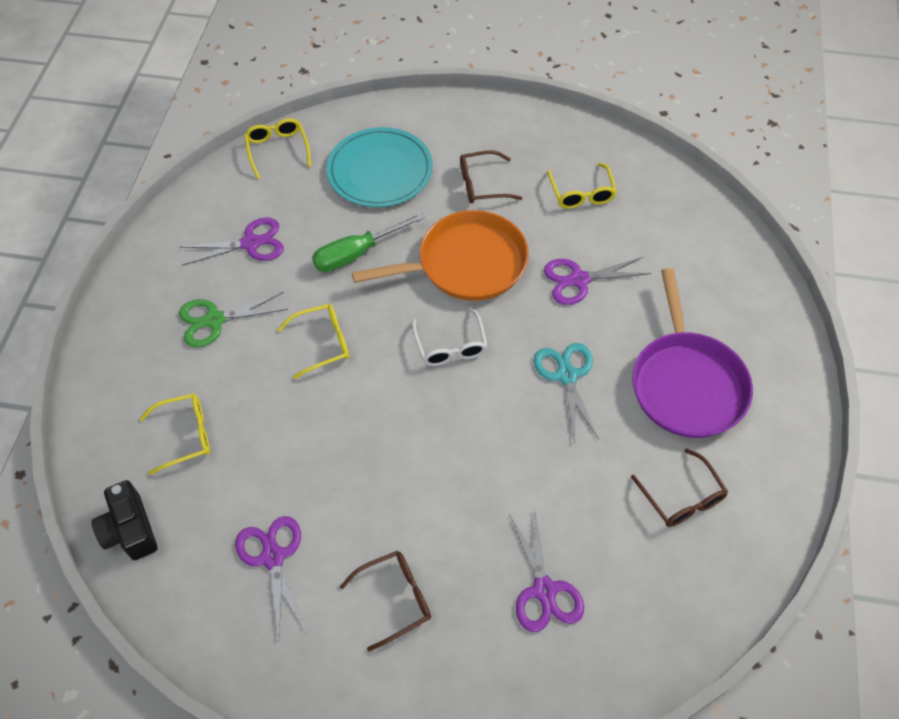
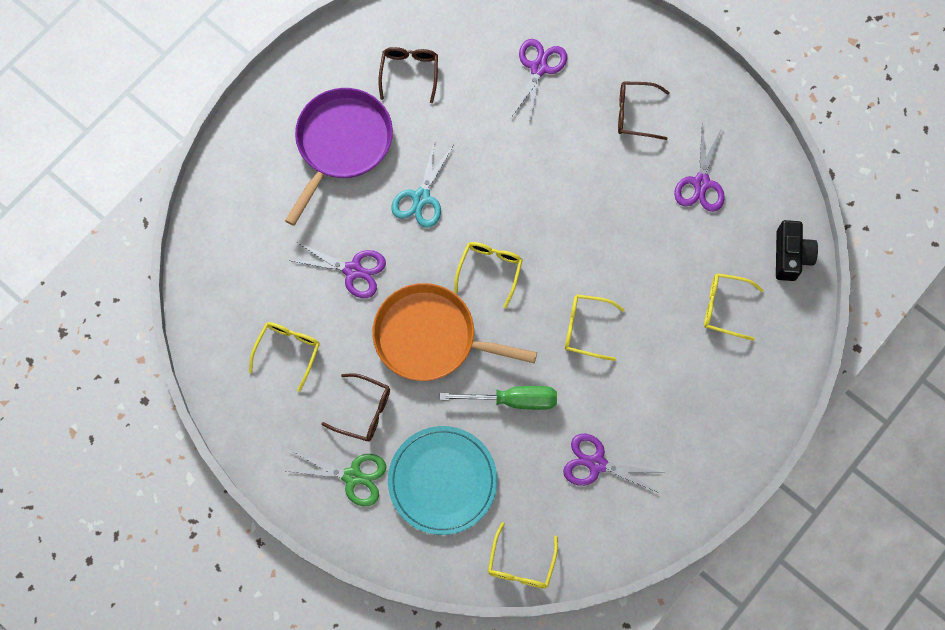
camera: 150 degrees left, 15 degrees up
green scissors [179,292,288,347] -> green scissors moved to [287,451,386,507]
white glasses [412,308,488,366] -> yellow glasses [454,242,523,308]

